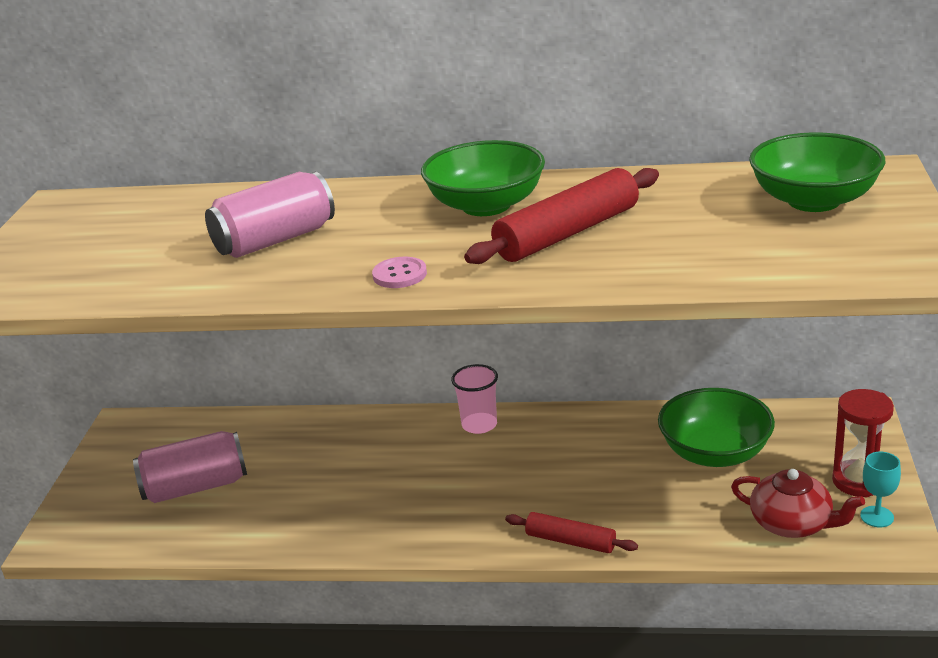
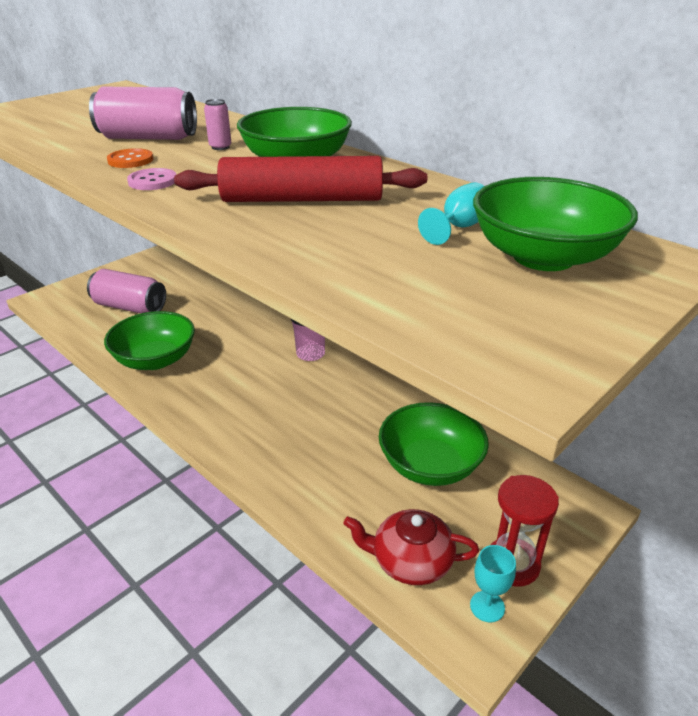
camera: 35 degrees right, 5 degrees up
red rolling pin [505,512,638,553] -> none
red teapot [731,469,865,538] -> red teapot turned 120 degrees clockwise [343,509,479,585]
none -> green bowl [104,311,195,370]
none -> orange button [107,148,153,168]
none -> pink can [204,99,231,150]
none -> turquoise goblet [418,182,484,245]

